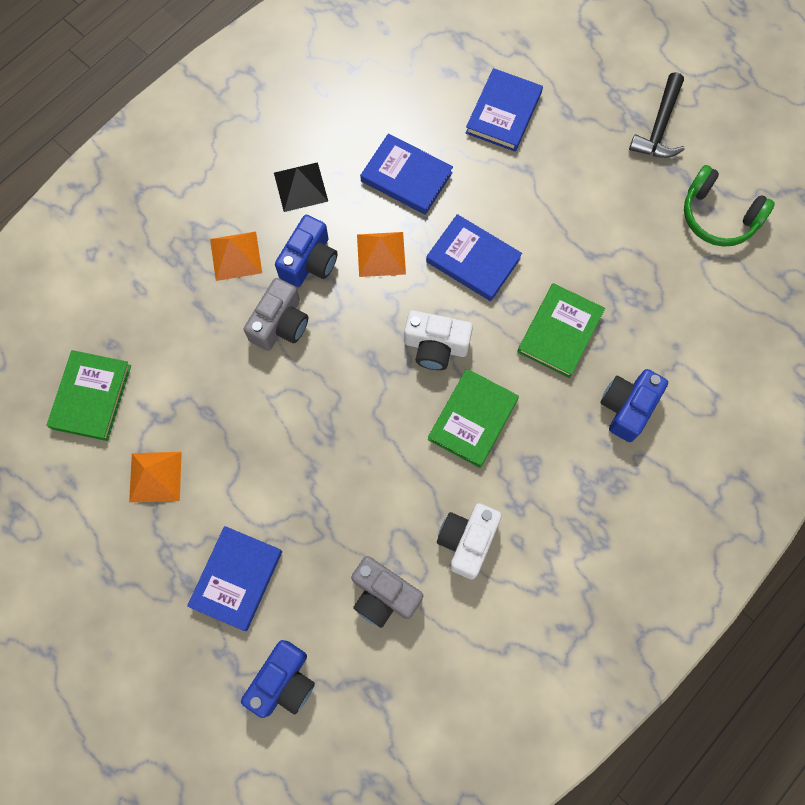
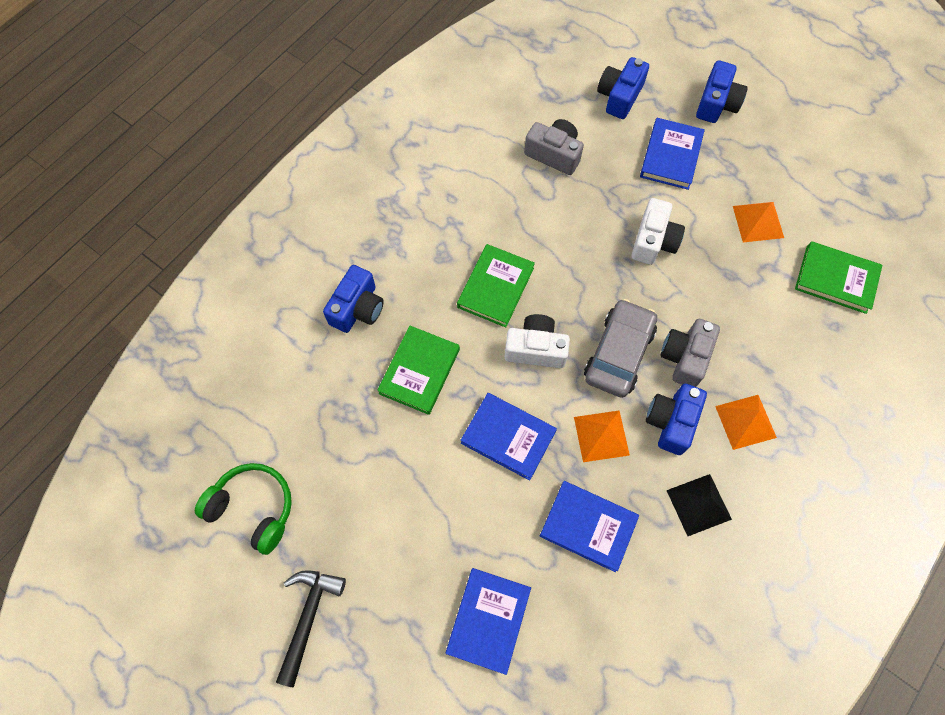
camera: 175 degrees right, 5 degrees down
green book [47,350,131,441] -> green book turned 75 degrees counterclockwise [795,241,882,314]
white camera [437,503,502,579] -> white camera moved to [631,198,685,265]
none -> grey car [584,299,657,398]
none -> blue camera [696,60,748,123]

